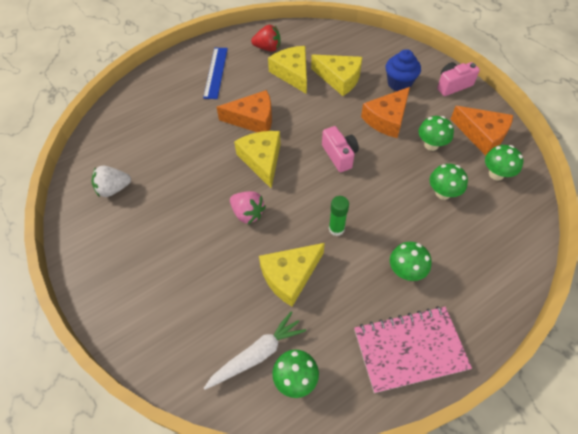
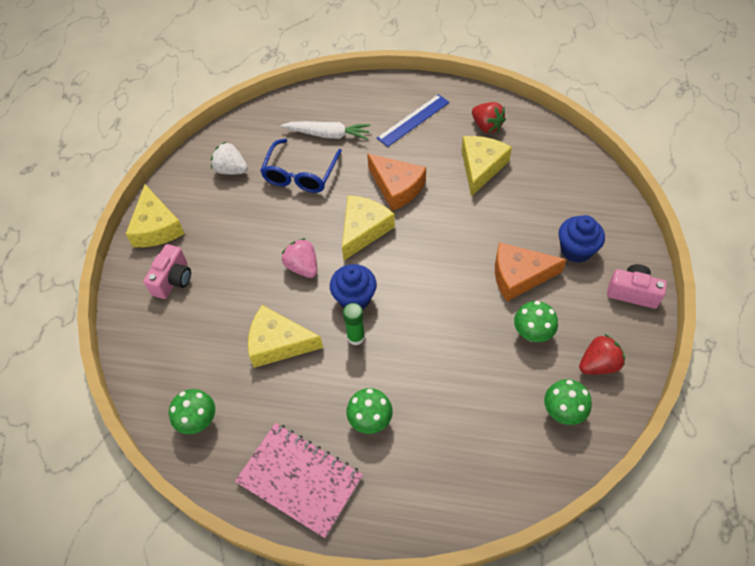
camera: 45 degrees right, 0 degrees up
white carrot [204,311,306,390] -> white carrot moved to [281,121,371,140]
pink strawberry [230,191,266,224] -> pink strawberry turned 150 degrees clockwise [282,238,317,278]
yellow cheese [311,55,362,96] -> yellow cheese moved to [126,184,185,247]
pink camera [322,126,359,172] -> pink camera moved to [143,244,191,299]
green mushroom [430,164,468,200] -> none
orange cheese [450,106,513,156] -> red strawberry [579,334,625,374]
none -> blue glasses [260,139,342,193]
none -> blue cupcake [330,264,377,309]

